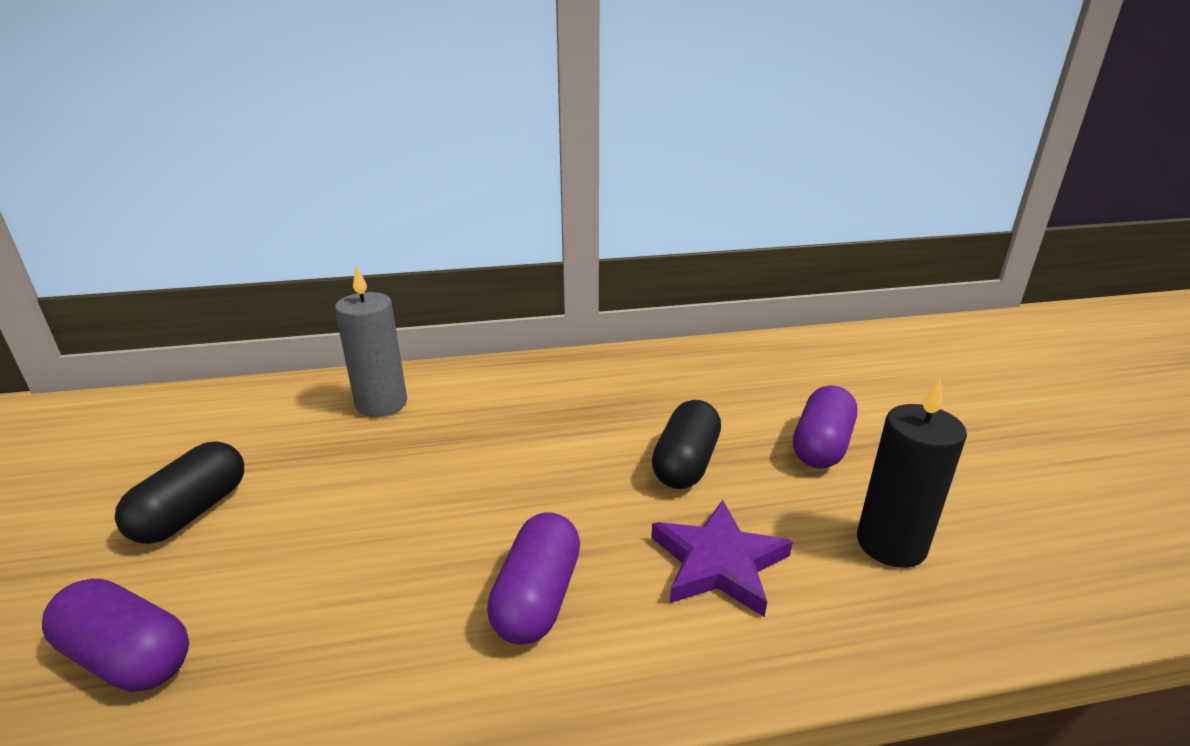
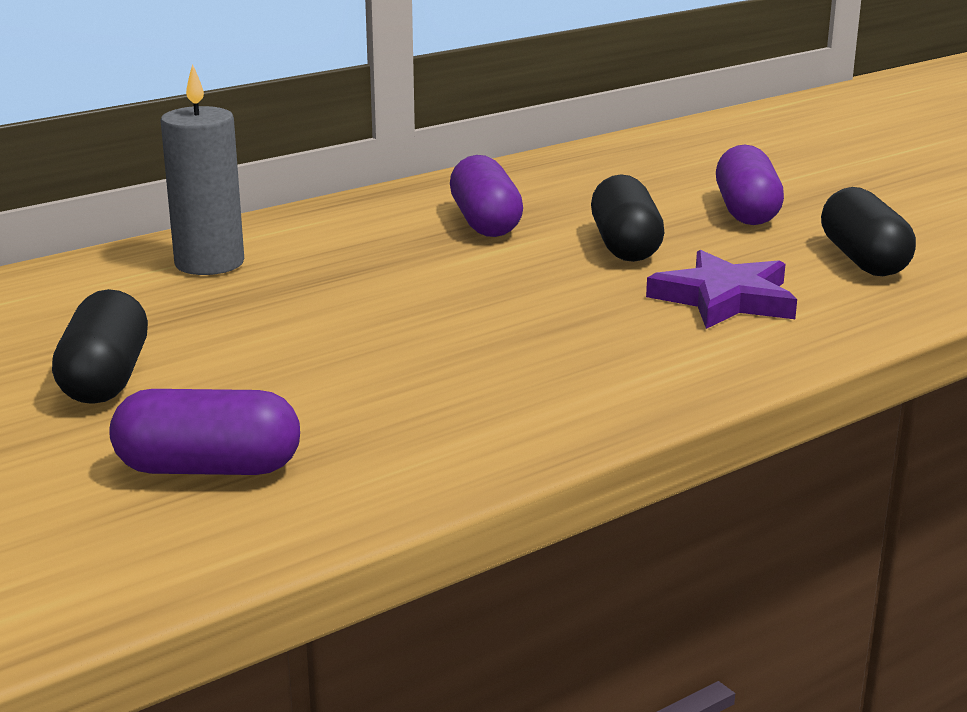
camera: 25 degrees left, 5 degrees down
purple capsule [487,512,580,645] -> purple capsule moved to [450,155,523,237]
black candle [857,377,967,568] -> black capsule [821,187,916,276]

